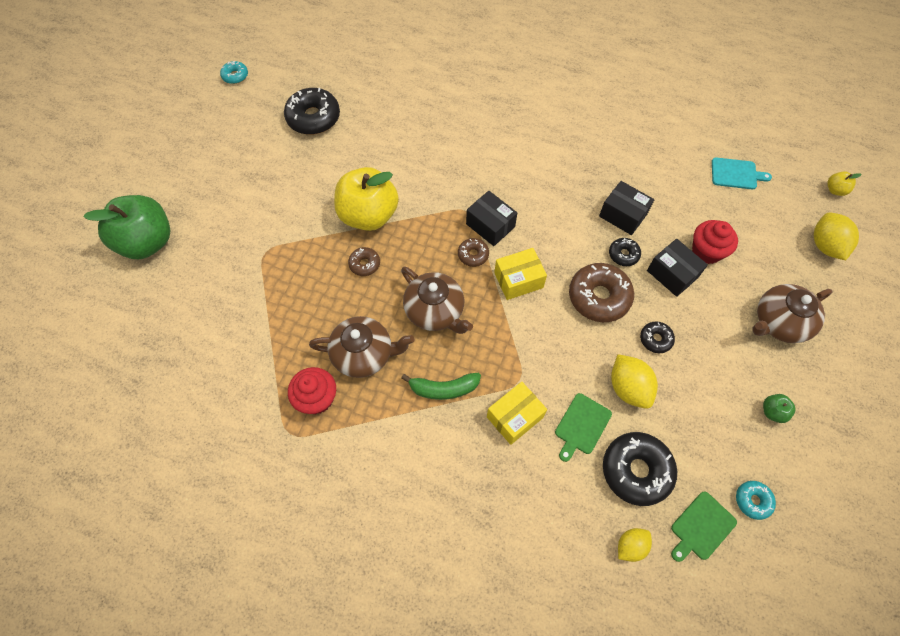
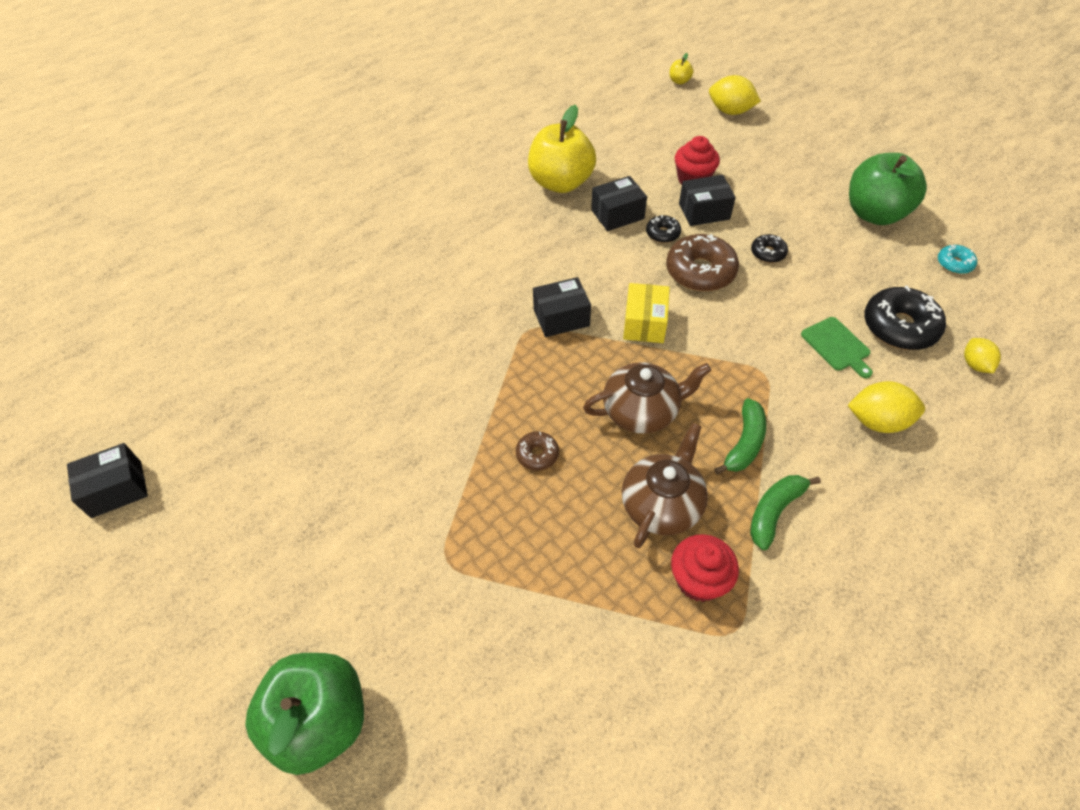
camera: 60 degrees left, 10 degrees down
turquoise donut [220,61,248,84] -> black box [67,443,148,518]
black donut [284,88,340,135] -> none
yellow apple [334,167,399,231] -> yellow apple moved to [528,105,596,193]
brown donut [458,238,489,267] -> none
yellow box [487,382,547,445] -> none
yellow lemon [611,354,658,409] -> yellow lemon moved to [848,381,925,433]
green cutting board [671,491,737,562] -> none
turquoise cutting board [712,157,772,189] -> none
brown teapot [752,284,832,343] -> none
green apple [763,394,796,423] -> green apple [849,153,927,225], size x2.49
none -> green banana [750,475,821,550]

